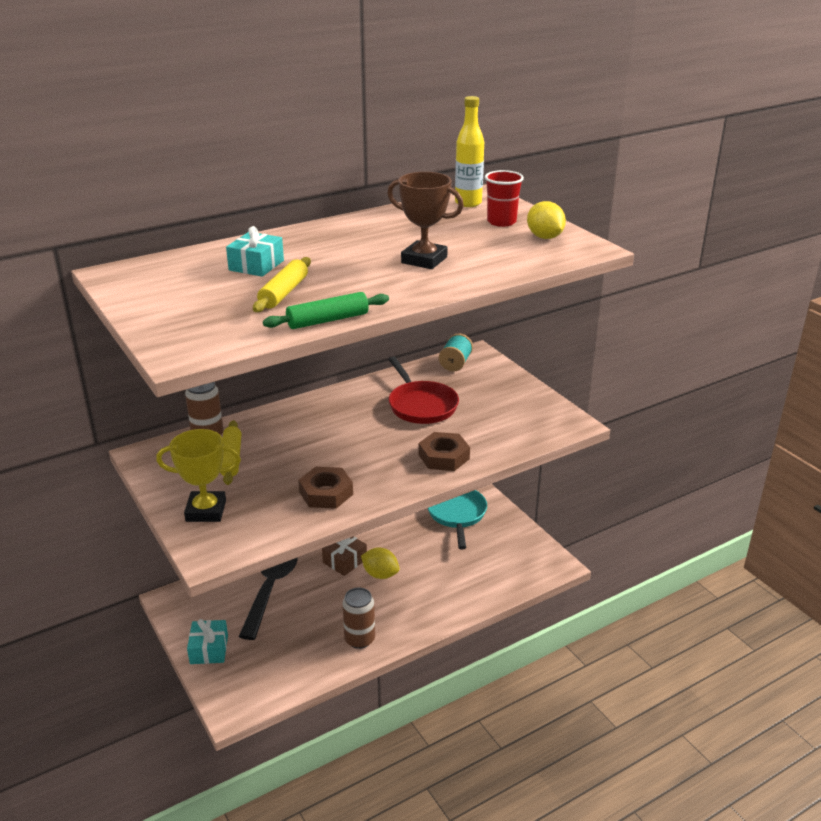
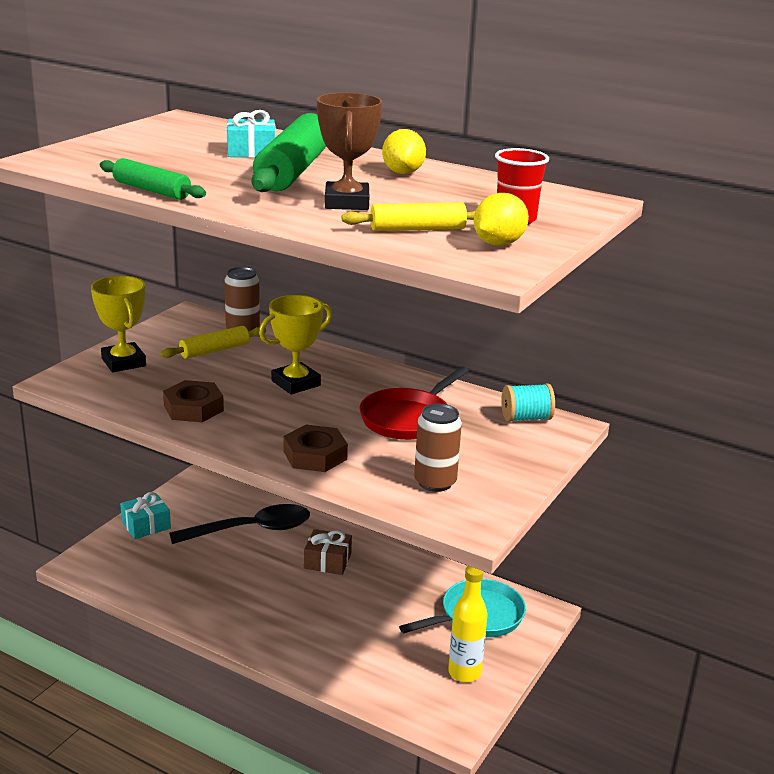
camera: 60 degrees right, 5 degrees down
yellow rolling pin [253,257,311,312] -> yellow rolling pin moved to [342,203,475,231]
brown can [342,587,375,649] -> brown can moved to [414,404,462,492]
yellow lemon [361,548,400,579] -> yellow lemon moved to [382,129,426,174]
yellow bottle [455,96,484,207] -> yellow bottle moved to [448,566,487,682]
none -> green rolling pin [252,113,326,192]
none -> yellow trophy [259,295,332,394]

